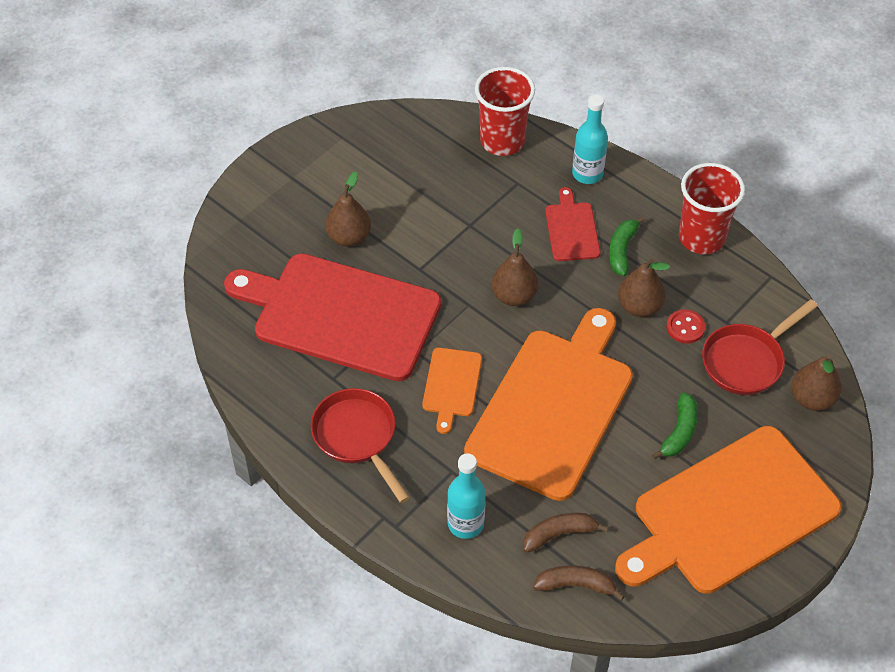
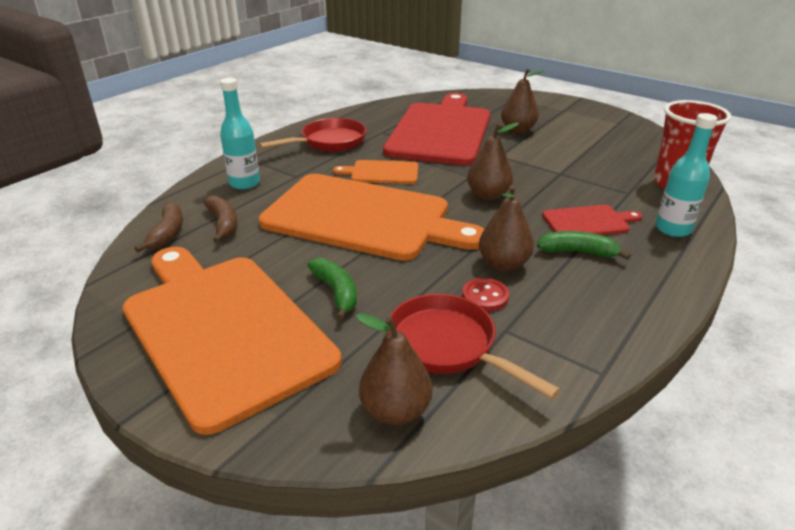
camera: 85 degrees right, 20 degrees down
green banana [652,392,698,459] -> green banana turned 135 degrees counterclockwise [307,258,357,320]
red cup [679,163,745,254] -> none

